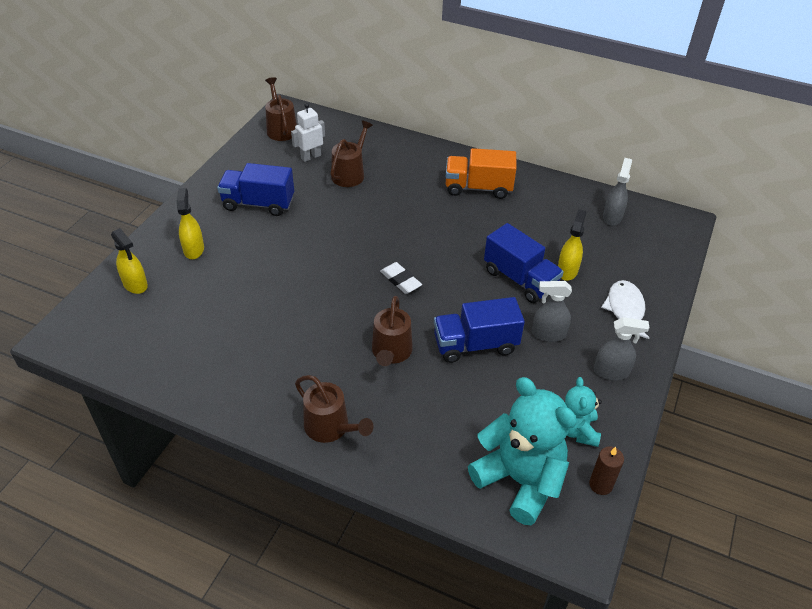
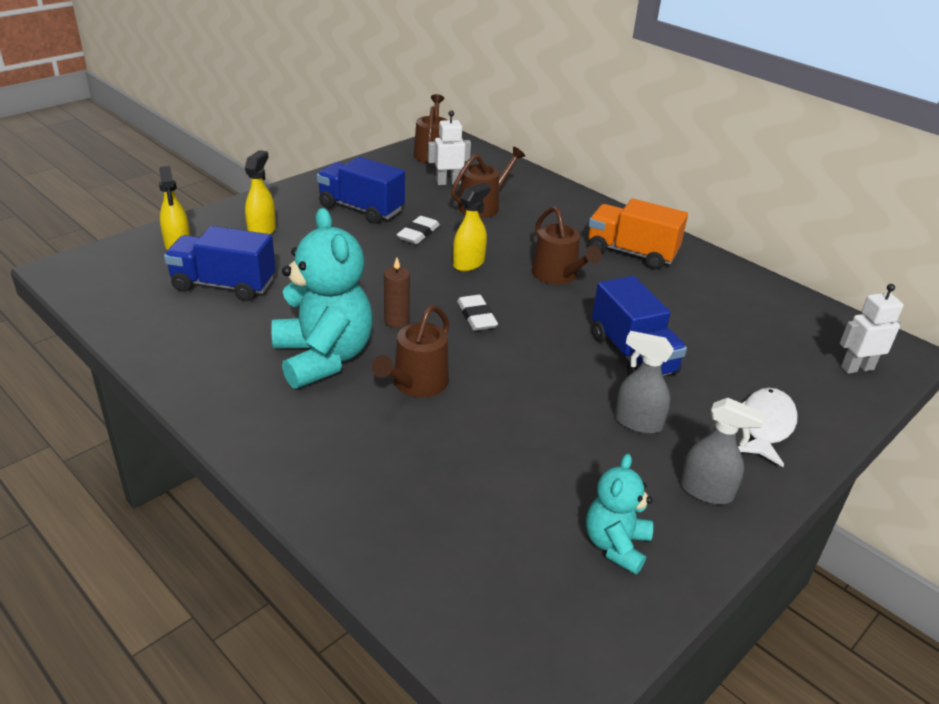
camera: 20 degrees right, 10 degrees down
brown watering can [295,375,374,443] -> brown watering can moved to [532,206,602,285]
blue truck [434,297,525,363] -> blue truck moved to [164,226,276,301]
turquoise teddy bear [468,377,577,525] -> turquoise teddy bear moved to [271,208,373,389]
yellow spray bottle [558,209,586,281] -> yellow spray bottle moved to [453,182,491,271]
brown candle [589,446,624,495] -> brown candle moved to [384,258,410,328]
grey spray bottle [603,158,632,226] -> none
none -> white eraser [397,216,440,244]
none -> white robot [840,284,904,374]

